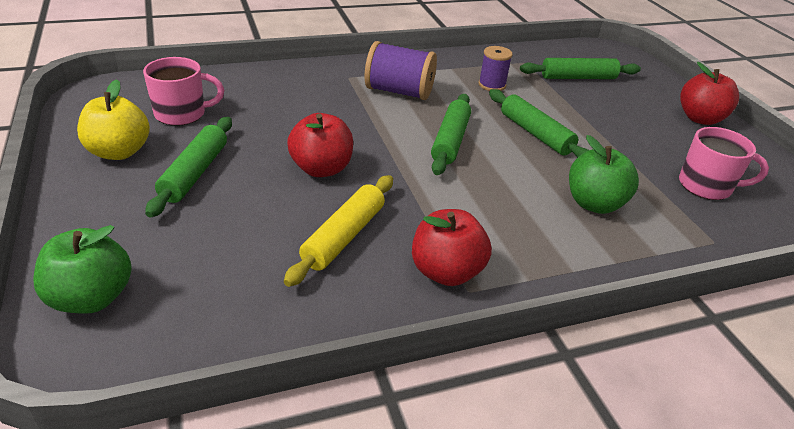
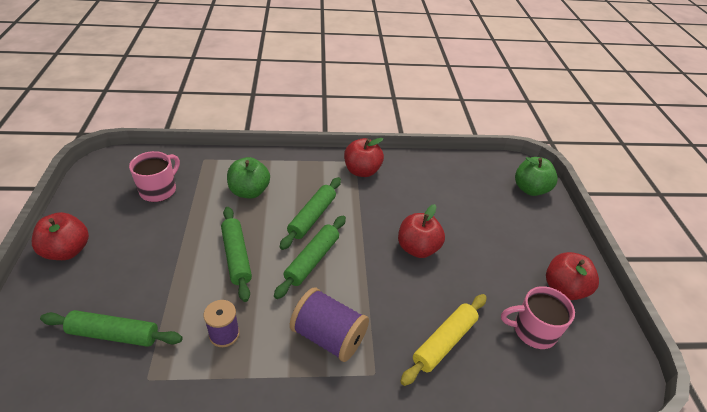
camera: 165 degrees left, 5 degrees up
yellow apple [77,79,150,160] -> red apple [546,252,599,300]
green rolling pin [145,117,232,218] -> green rolling pin moved to [280,177,341,250]
yellow rolling pin [284,175,393,287] -> yellow rolling pin moved to [400,294,487,386]
pink mug [679,127,769,200] -> pink mug turned 90 degrees clockwise [129,151,180,202]

